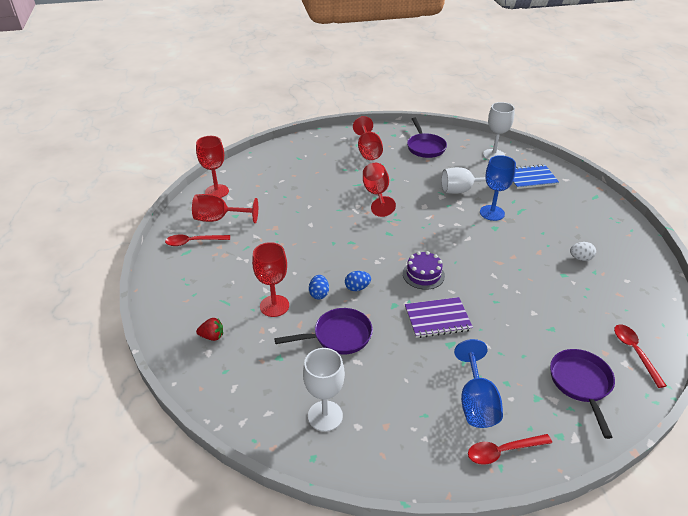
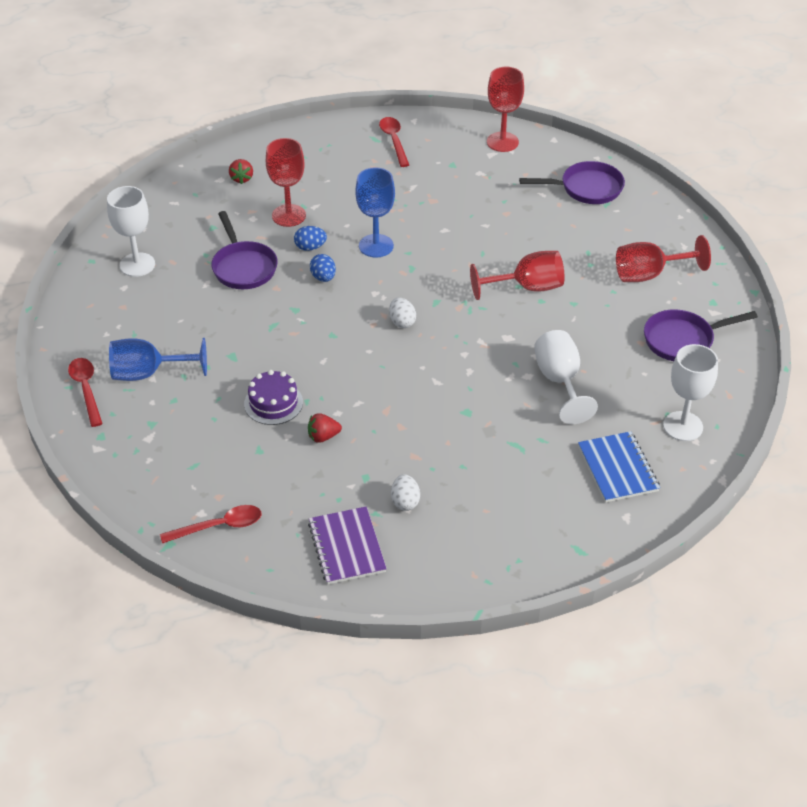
camera: 85 degrees right, 5 degrees up
red goblet [192,194,258,223] -> none
purple cake [403,251,445,290] -> purple cake moved to [244,370,303,425]
purple notebook [405,297,473,338] -> purple notebook moved to [308,507,387,584]
blue goblet [480,155,516,221] -> blue goblet moved to [355,168,395,258]
purple pan [550,349,615,439] -> purple pan moved to [519,161,625,204]
none -> red strawberry [308,413,342,443]
none -> white egg [389,298,416,328]

